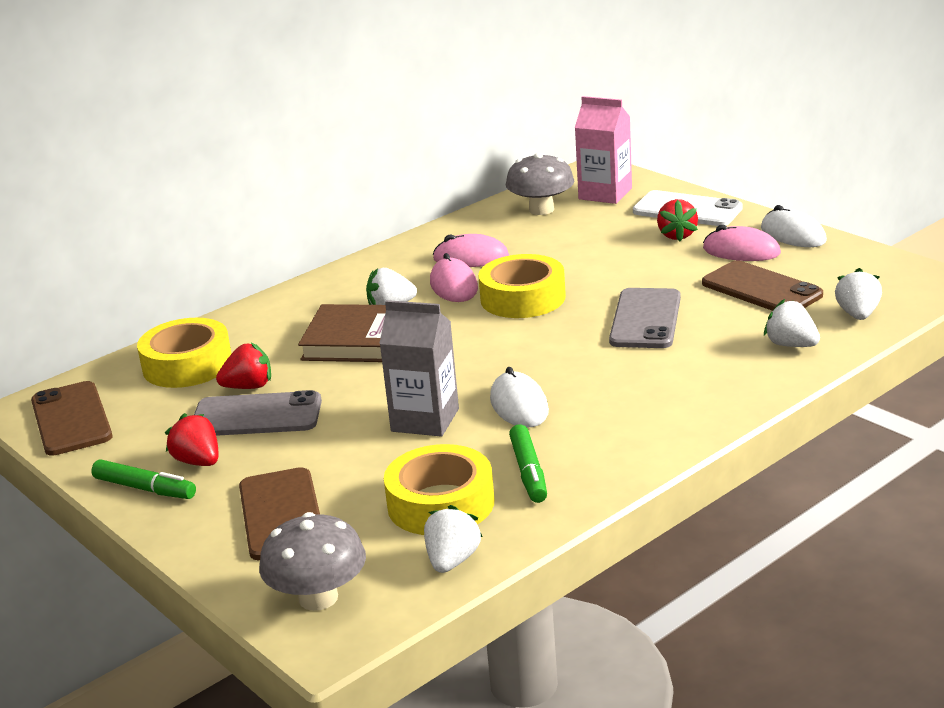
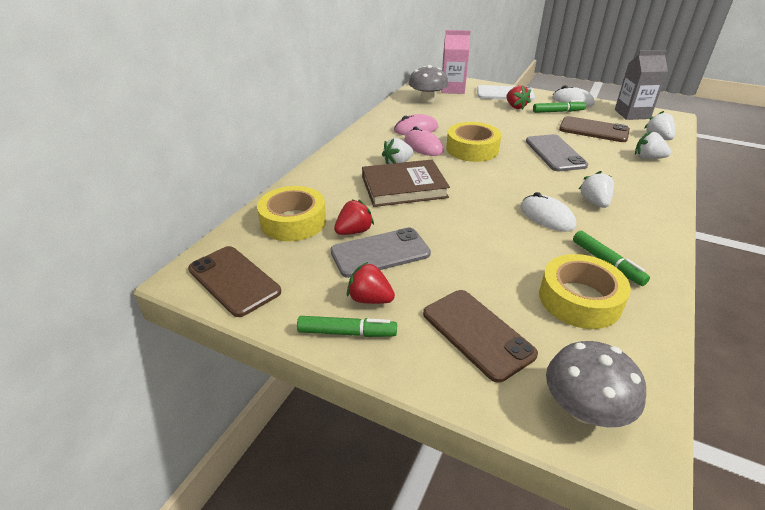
camera: 25 degrees left, 10 degrees up
grey carton [379,300,459,437] -> grey carton moved to [615,50,668,120]
white strawberry [424,505,482,573] -> white strawberry moved to [579,171,614,208]
pink mouse [703,225,781,261] -> green marker [533,100,586,113]

